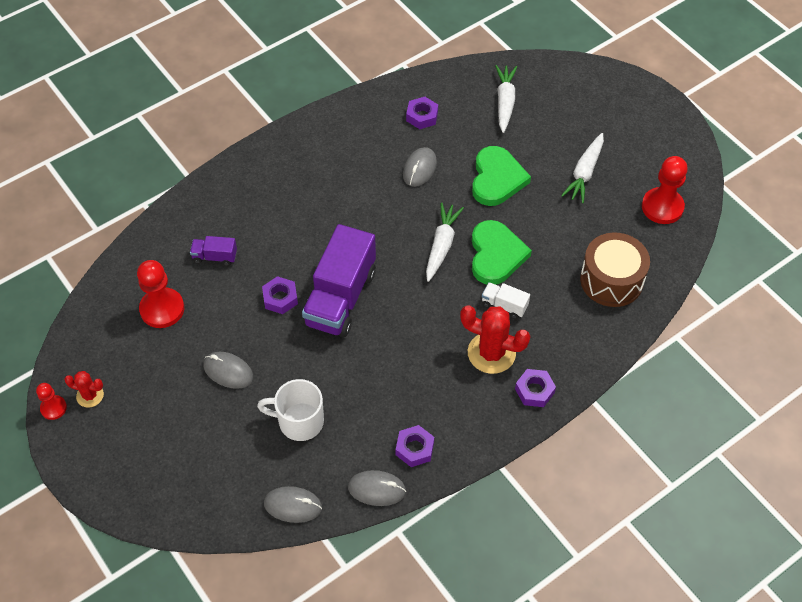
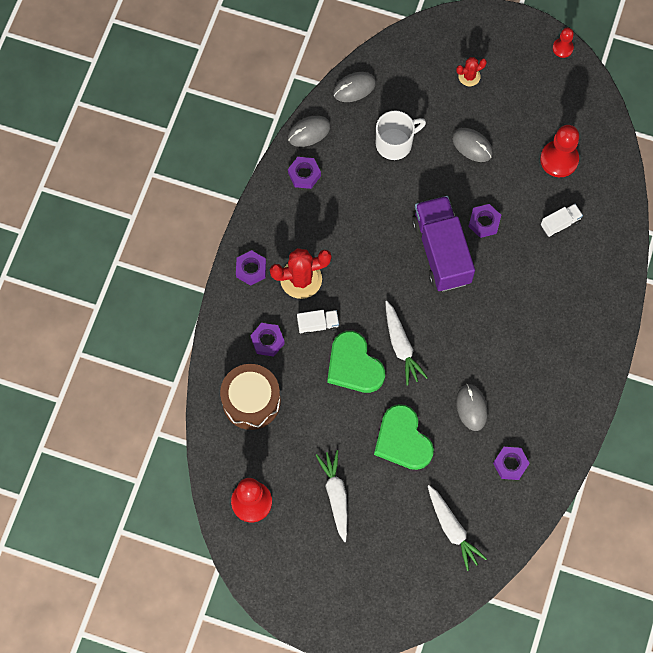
camera: 145 degrees right, 15 degrees up
red cactus [64,371,104,408] -> red cactus moved to [456,57,487,86]
purple truck [190,236,237,266] -> white truck [541,204,583,237]
grey mouse [204,352,253,389] -> grey mouse turned 45 degrees clockwise [452,128,493,162]
none -> purple nut [250,323,285,357]

